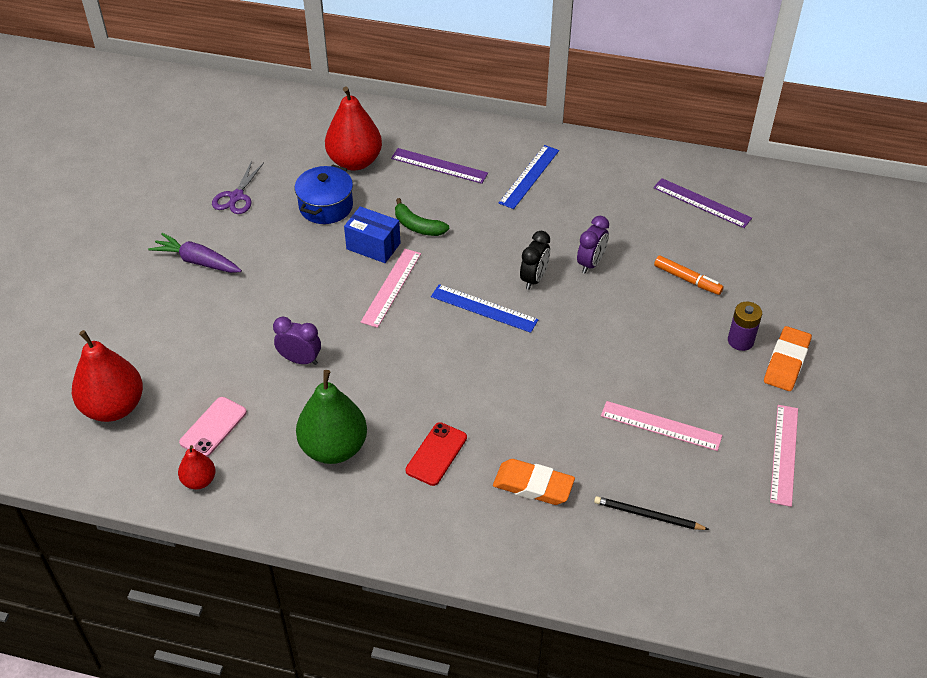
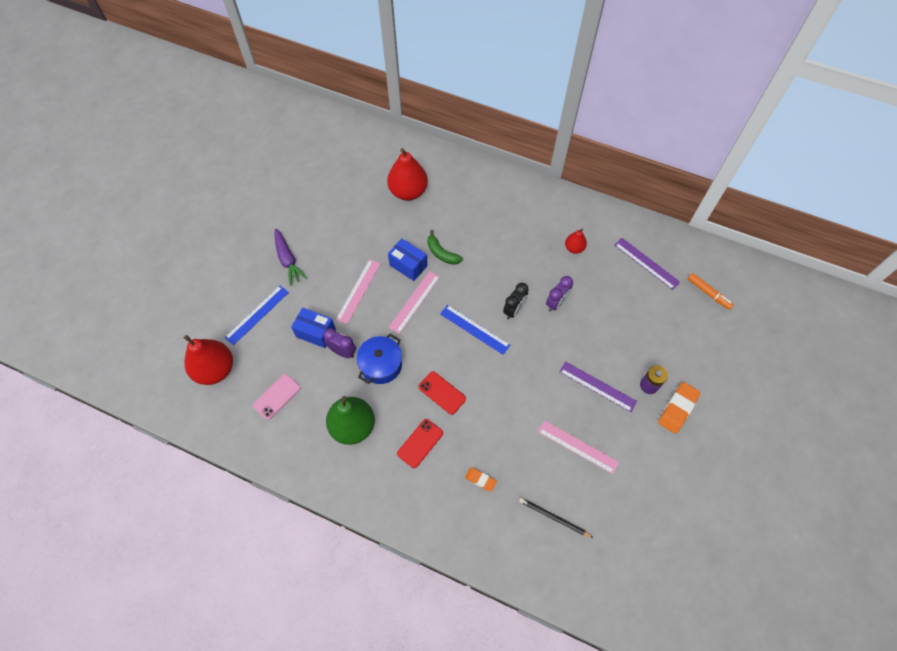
camera: 10 degrees right, 15 degrees up
purple carrot [148,233,242,273] -> purple carrot turned 150 degrees counterclockwise [275,228,307,286]
red pear [178,445,216,490] -> red pear moved to [565,229,587,254]
purple scissors [212,161,264,214] -> none
blue pot [295,164,353,224] -> blue pot moved to [356,334,402,384]
purple ruler [391,148,488,184] -> purple ruler moved to [559,361,637,412]
orange eraser [493,459,575,505] -> orange eraser [465,468,497,492], size x0.57
blue ruler [499,145,559,209] -> blue ruler moved to [224,286,289,345]
orange marker [654,255,724,295] -> orange marker moved to [688,273,734,310]
pink ruler [770,405,798,507] -> pink ruler moved to [336,259,381,324]
none -> blue box [291,308,336,348]
none -> red phone [418,371,466,415]

